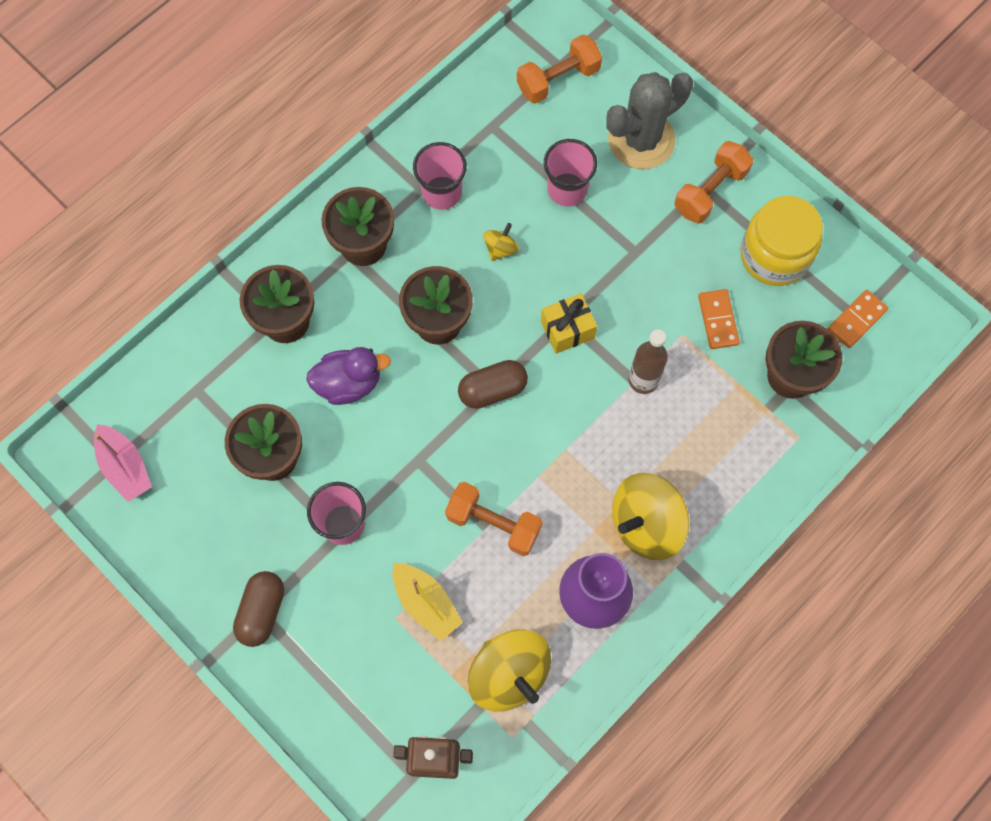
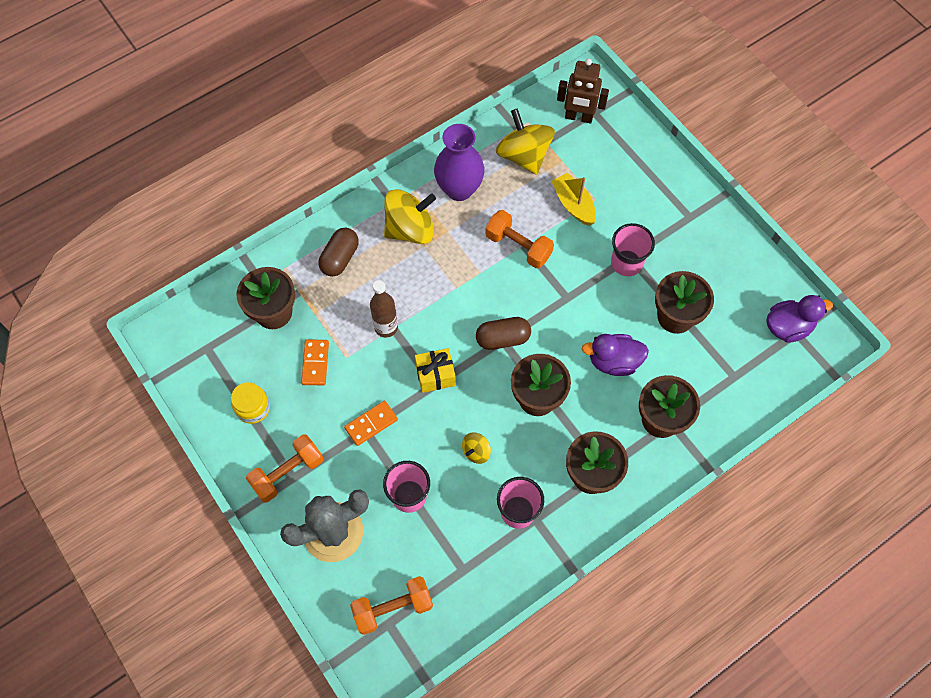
camera: 170 degrees left, 5 degrees down
pink boat [94,424,152,502] -> purple duck [766,295,833,343]
brown capsule [233,571,284,647] -> brown capsule moved to [319,228,359,277]
yellow jar [740,196,823,286] -> yellow jar [231,382,270,424], size x0.59
orange domino [828,290,888,348] -> orange domino moved to [344,401,398,446]

